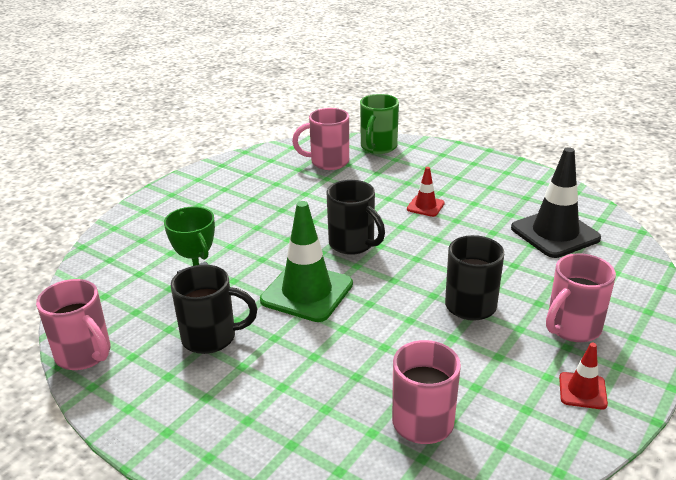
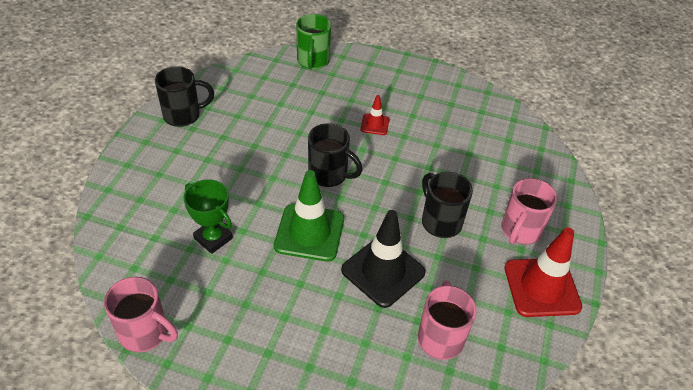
camera: 20 degrees left, 15 degrees up
black mug [171,265,258,354] -> black mug moved to [155,66,214,127]
pink mug [292,108,349,170] -> none
black traffic cone [511,147,601,258] -> black traffic cone moved to [341,210,426,308]
red traffic cone [559,343,608,409] -> red traffic cone [504,227,582,317], size x2.00

